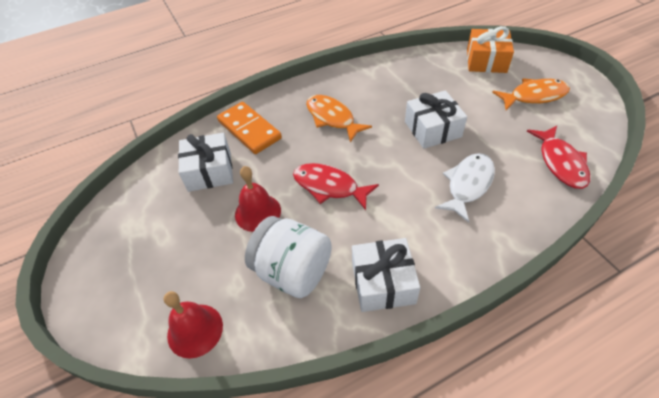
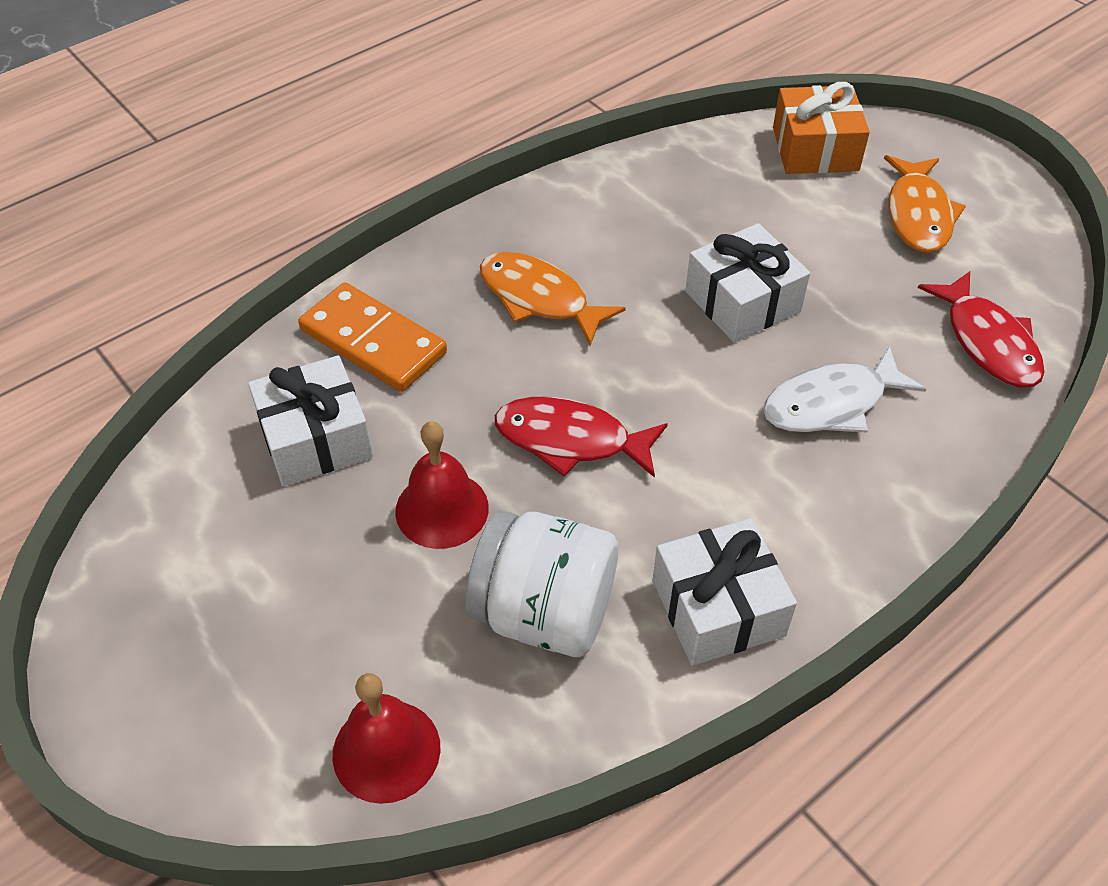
camera: 15 degrees left, 0 degrees up
white fish [435,153,495,222] -> white fish turned 135 degrees counterclockwise [763,346,926,433]
orange fish [492,79,570,110] -> orange fish turned 120 degrees clockwise [884,155,966,253]

